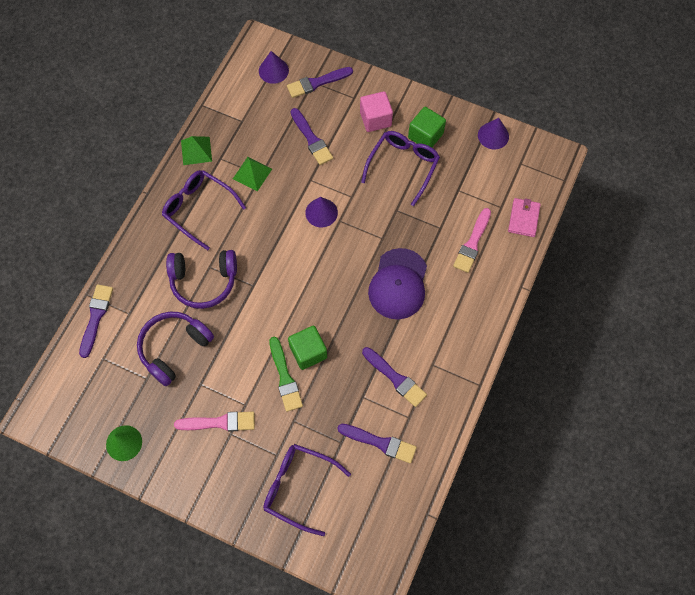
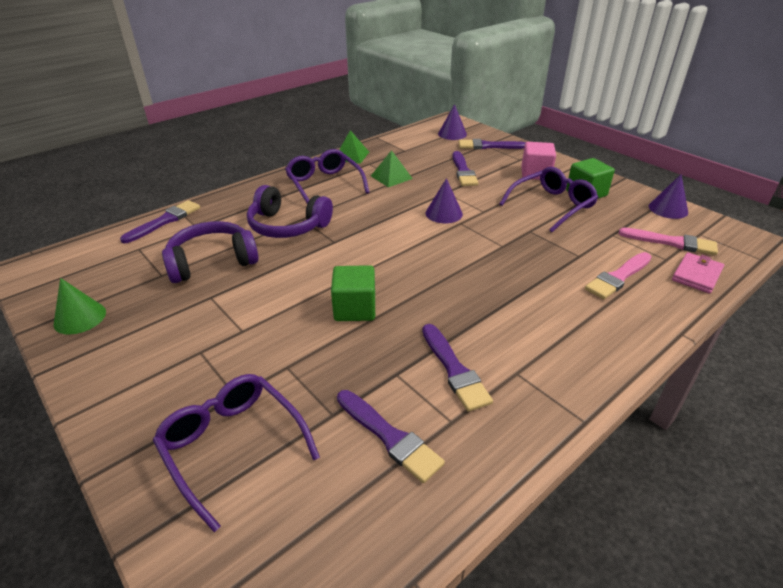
camera: 25 degrees right, 30 degrees down
pink brush [174,412,255,432] -> pink brush moved to [619,228,718,255]
green brush [269,336,303,412] -> none
purple cap [368,248,427,319] -> none

